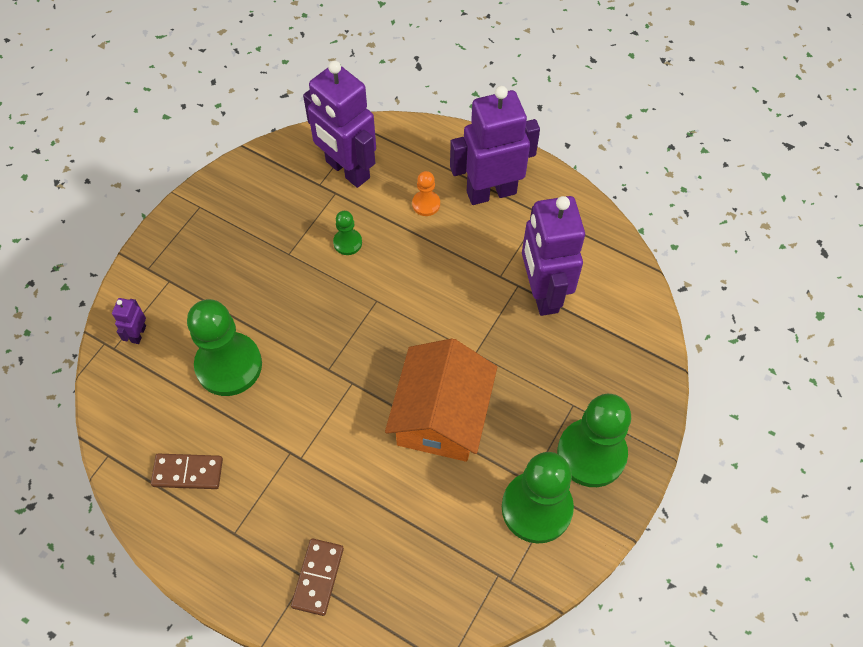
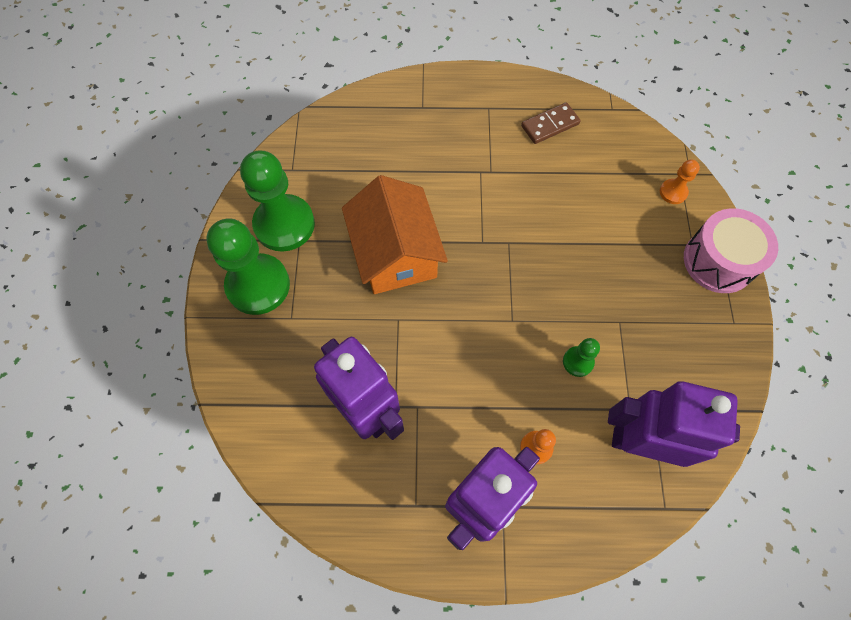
camera: 150 degrees right, 5 degrees up
purple robot [112,298,146,344] -> orange pawn [660,160,700,204]
green pawn [187,299,262,396] -> none
brown domino [291,539,344,616] -> none
none -> pink drum [684,208,778,293]

